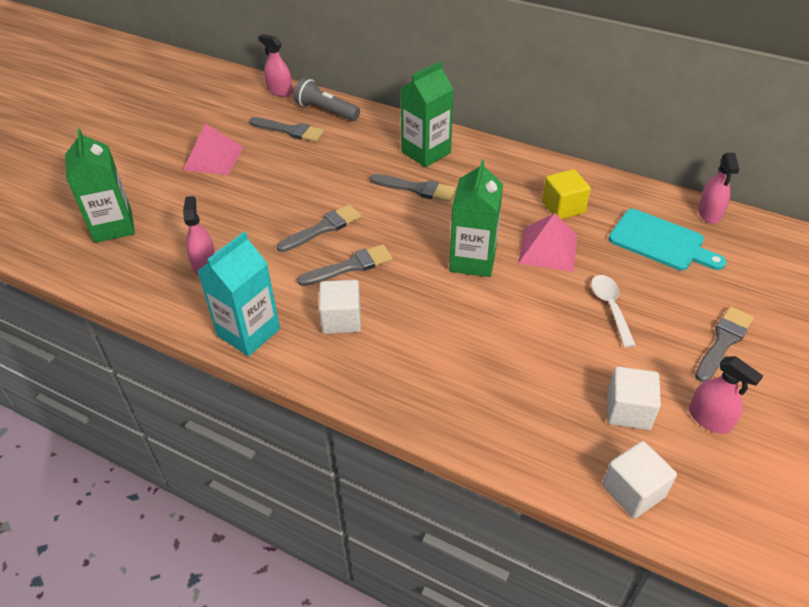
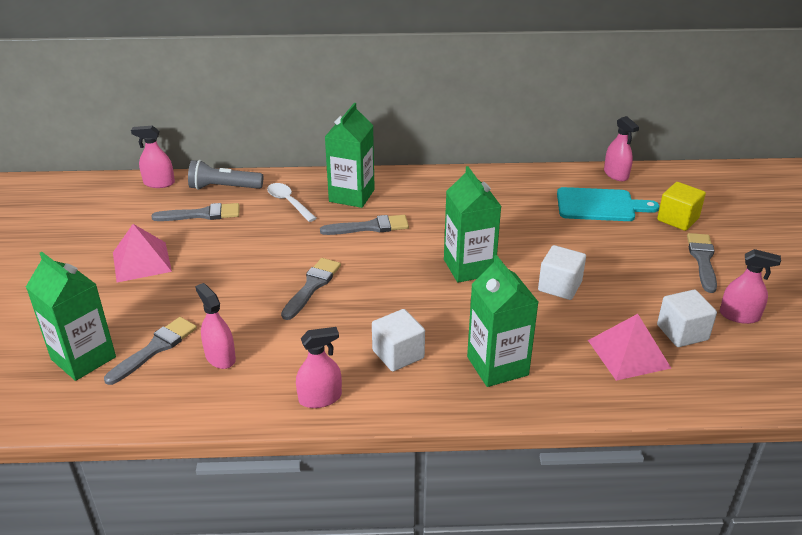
camera: 30 degrees left, 10 degrees down
turquoise carton [197,231,280,356] -> pink spray bottle [296,327,342,408]
grey brush [297,244,393,286] -> grey brush moved to [104,317,197,385]
pink pyramid [518,213,577,272] -> pink pyramid moved to [588,314,671,381]
yellow cube [542,169,591,219] -> yellow cube moved to [657,182,706,231]
white spoon [591,275,636,348] -> white spoon moved to [267,183,317,222]
white cube [602,441,677,519] -> white cube moved to [538,245,586,300]
none -> green carton [467,255,538,387]

